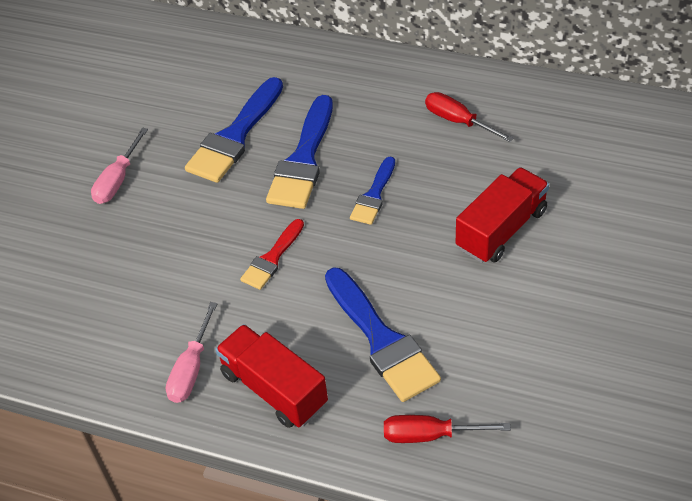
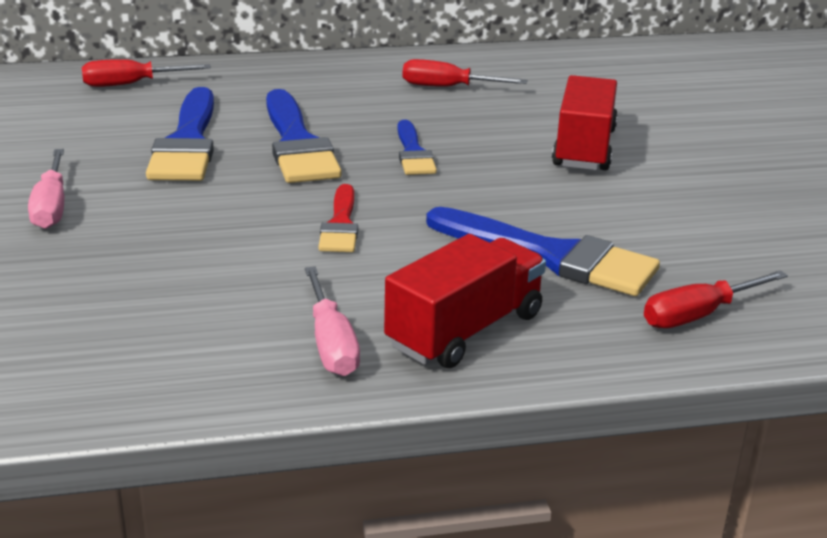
camera: 35 degrees left, 20 degrees down
red truck [215,324,328,428] -> red truck turned 120 degrees clockwise [384,234,546,368]
none -> red screwdriver [82,59,211,87]

